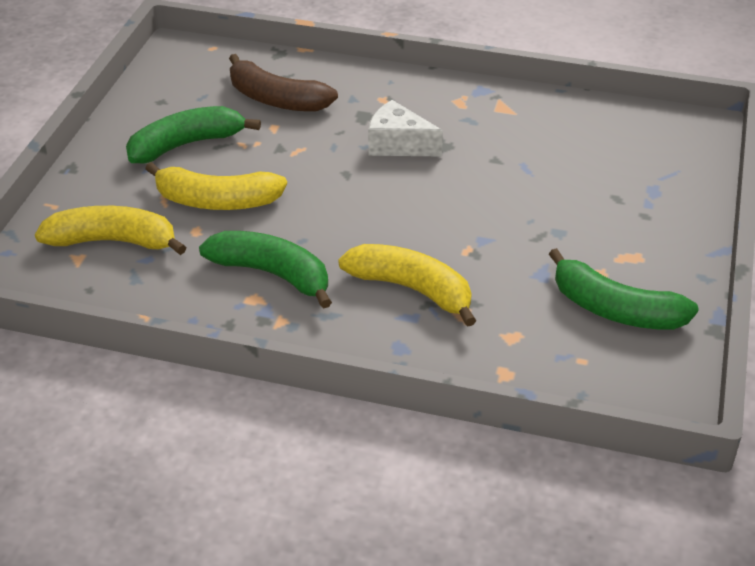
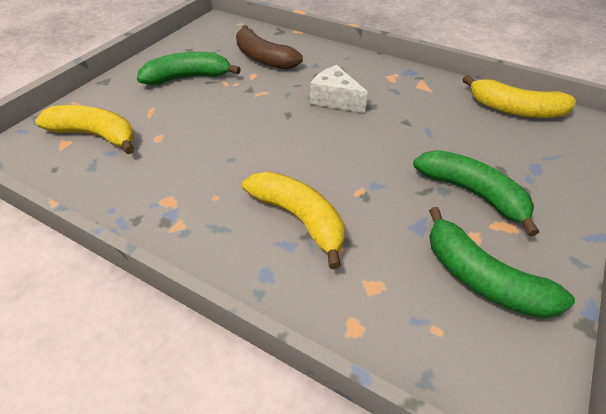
camera: 15 degrees right, 5 degrees up
yellow banana [145,162,287,210] -> yellow banana moved to [462,75,576,118]
green banana [199,231,332,309] -> green banana moved to [413,150,539,236]

